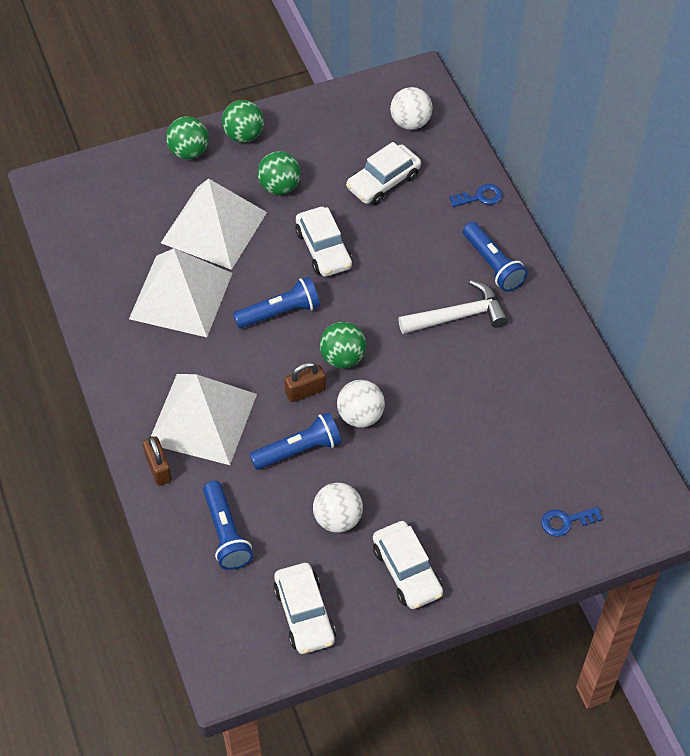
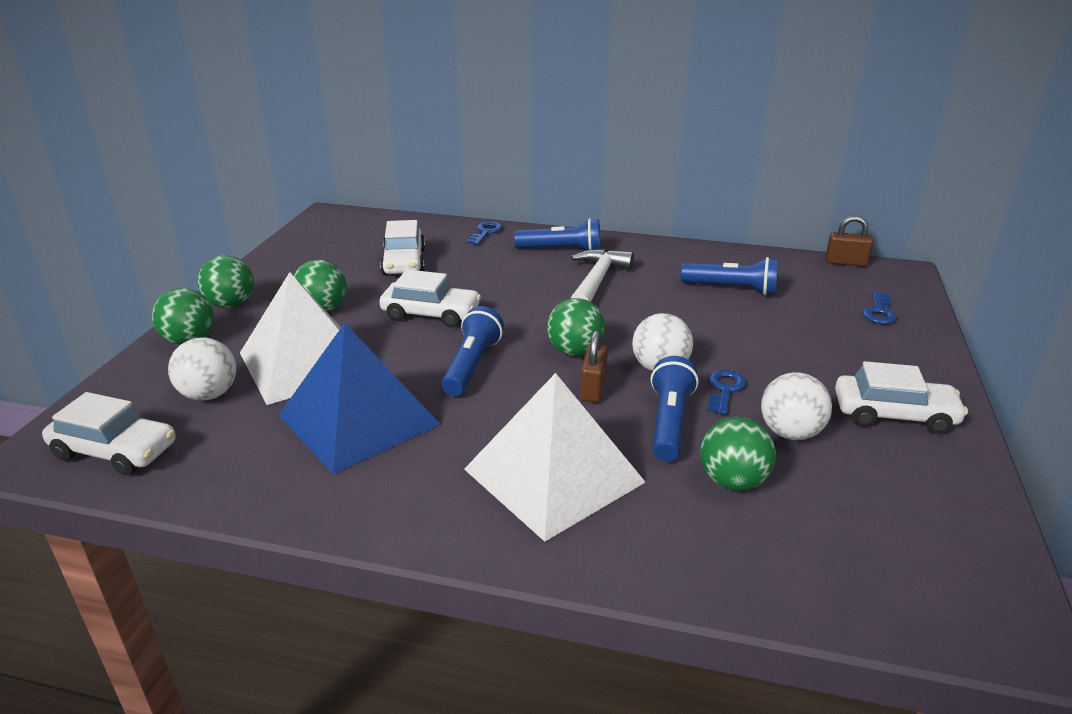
camera: 55 degrees left, 25 degrees down
white pyramid [129,248,233,337] -> blue pyramid [279,323,441,474]
brown padlock [143,436,172,486] -> brown padlock moved to [826,216,873,267]
blue flashlight [203,481,253,570] -> blue flashlight moved to [681,257,778,295]
white car [273,563,336,654] -> white car moved to [42,392,176,476]
white ball [390,87,432,130] -> white ball moved to [168,338,236,401]
none -> green ball [700,417,776,491]
none -> blue key [708,370,746,415]

